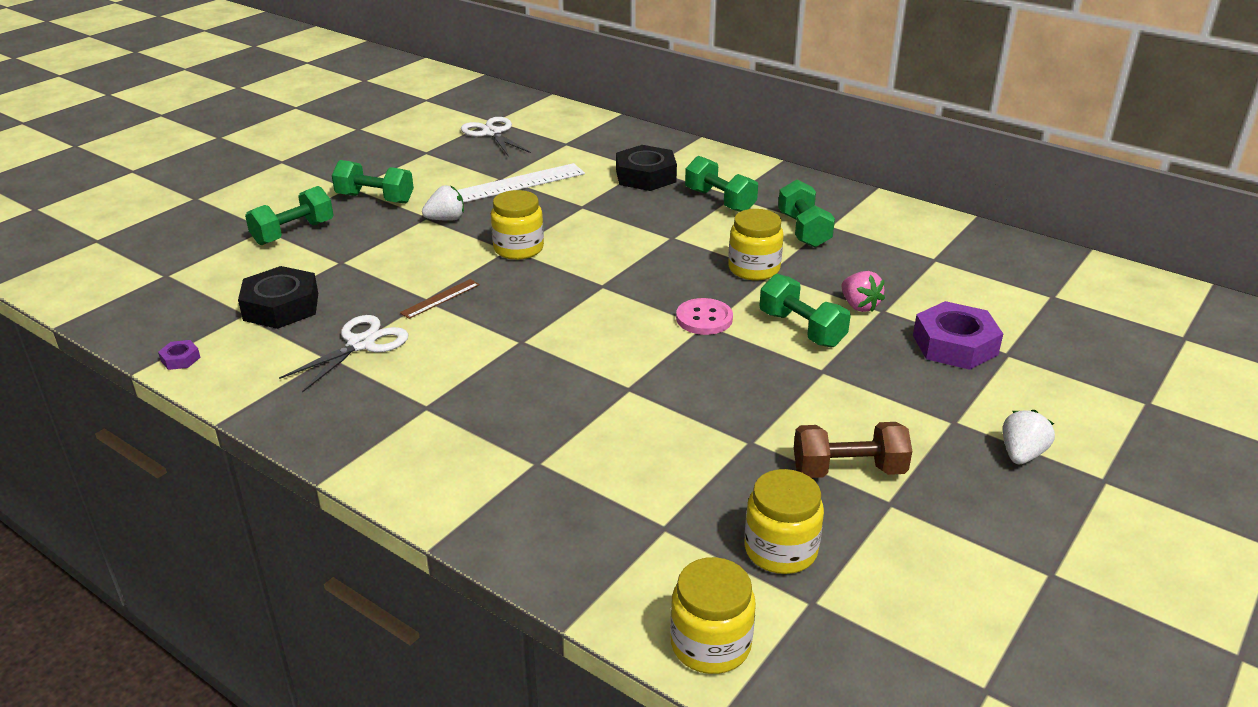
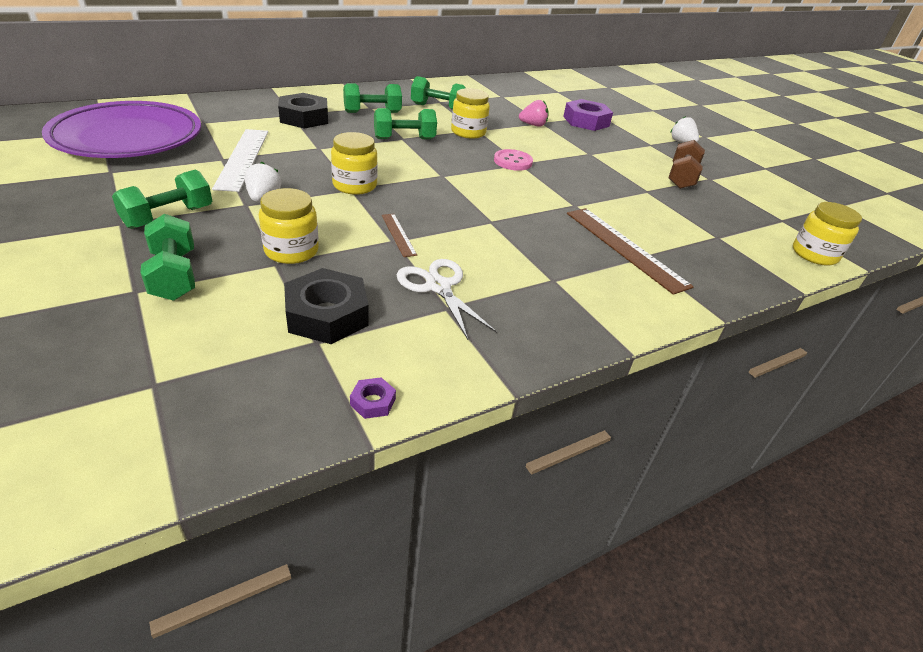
camera: 70 degrees left, 5 degrees up
white scissors [461,117,531,157] -> purple plate [42,101,201,158]
yellow jar [744,469,824,574] -> yellow jar moved to [259,188,319,264]
green dumbbell [759,274,851,348] -> green dumbbell moved to [374,108,437,139]
none -> brown ruler [567,208,694,295]

